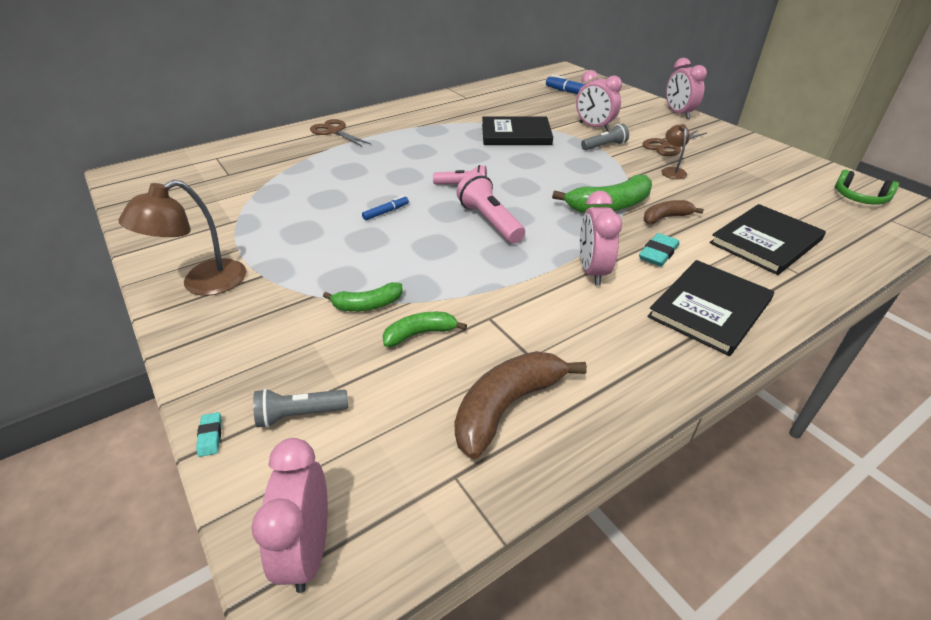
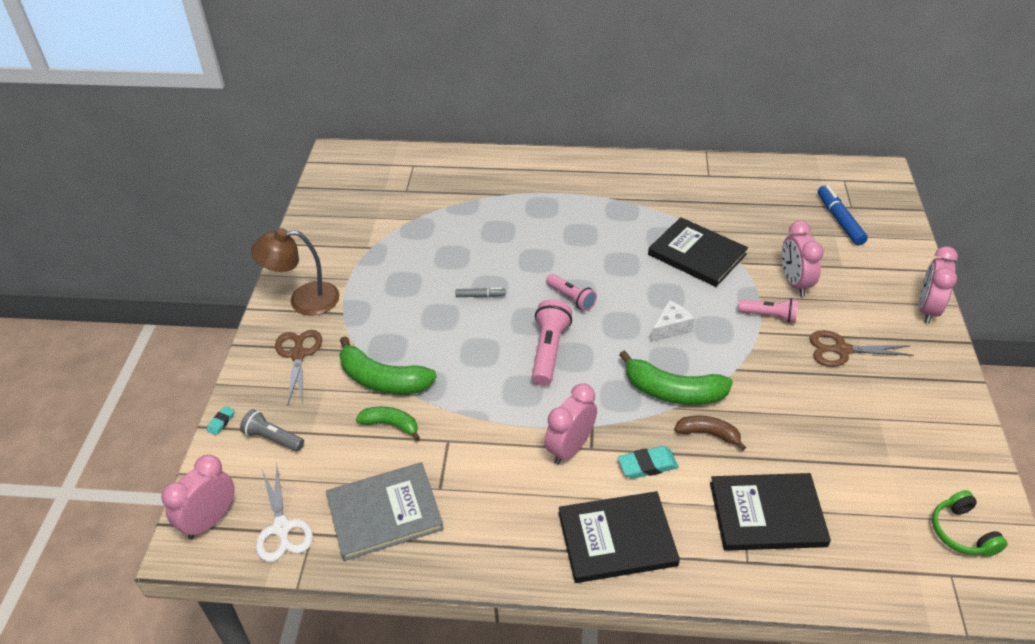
camera: 40 degrees right, 5 degrees up
brown scissors [310,119,371,147] -> brown scissors moved to [275,330,322,404]
green banana [323,282,403,311] -> green banana [339,336,437,394], size x1.70
blue marker [362,196,409,220] -> grey marker [456,288,505,297]
brown banana [455,351,587,459] -> grey book [326,462,444,561]
grey flashlight [581,124,629,150] -> pink flashlight [738,298,798,323]
brown lamp [661,124,689,179] -> none
none -> white scissors [256,464,313,562]
none -> white cheese [651,300,694,342]

